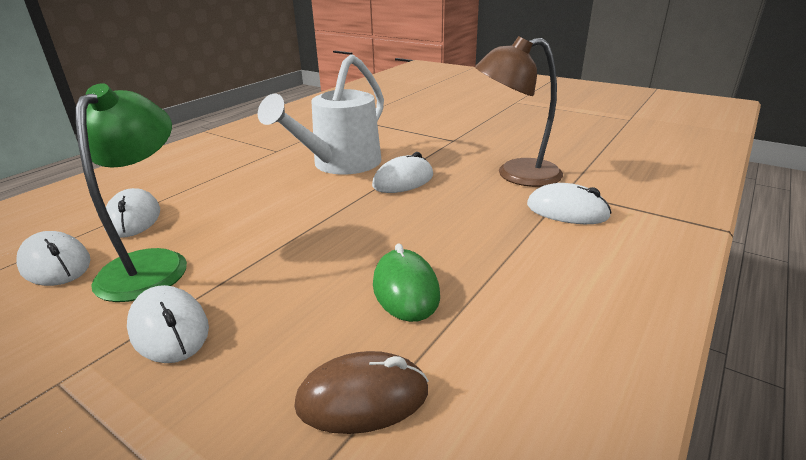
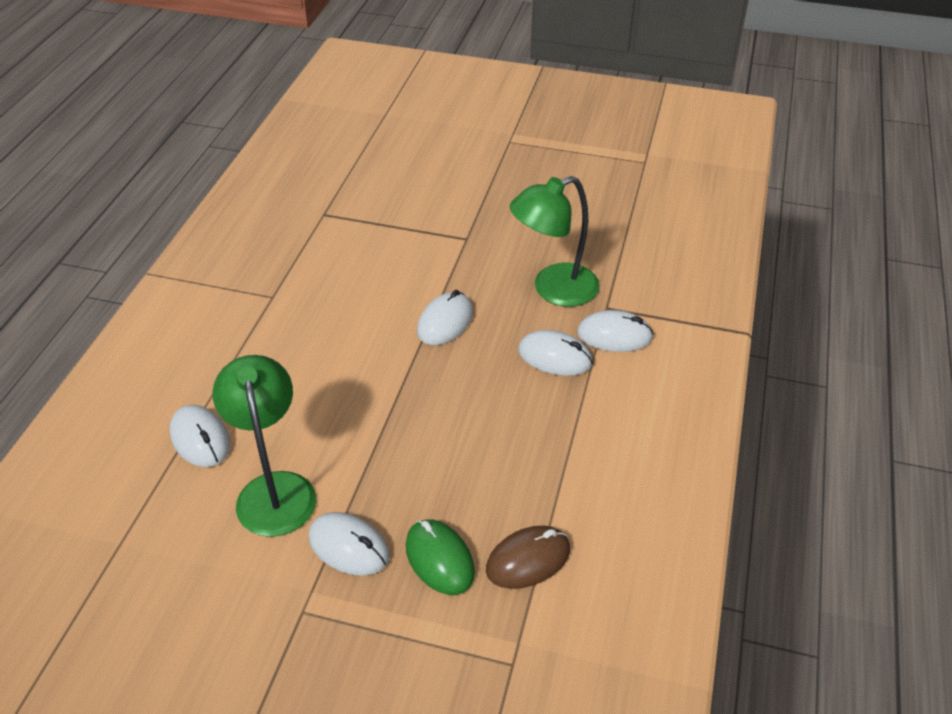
camera: 20 degrees left, 15 degrees up
white mouse [16,231,91,286] -> white mouse moved to [518,330,593,376]
white watering can [258,54,384,175] -> none
green mouse [373,243,440,322] -> green mouse moved to [406,519,475,595]
brown lamp [475,36,563,187] -> green lamp [510,176,600,307]

